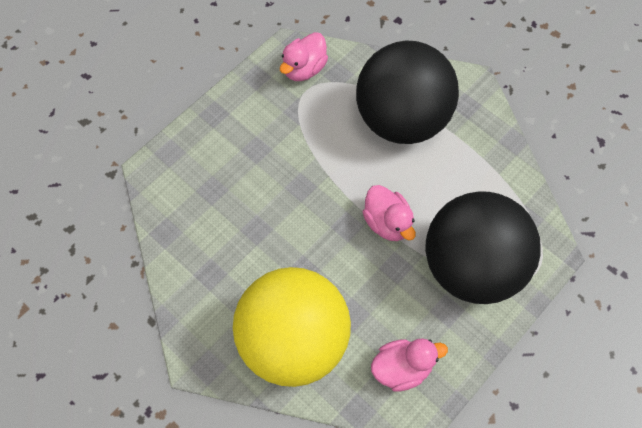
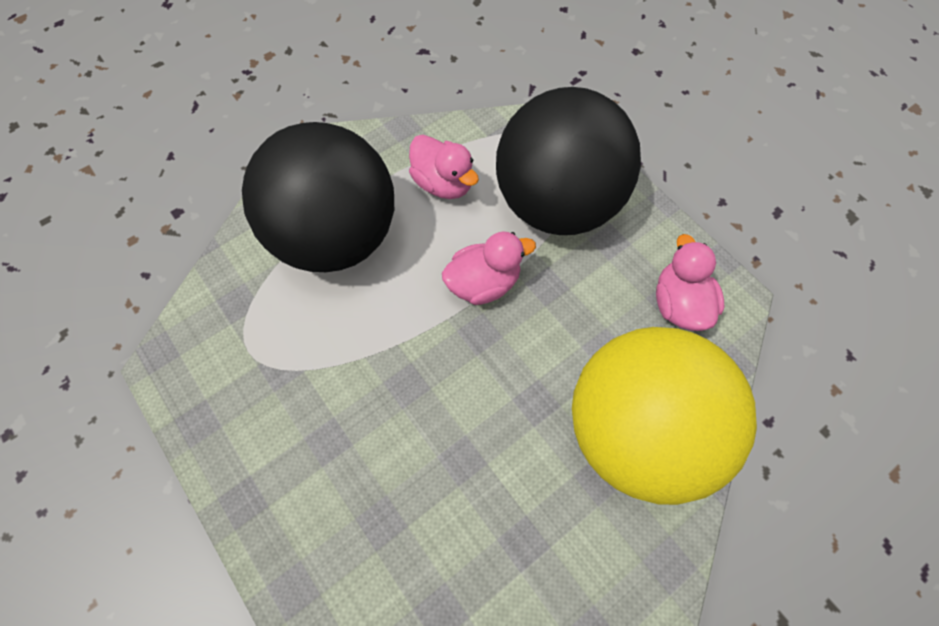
camera: 80 degrees left, 0 degrees up
pink duck [280,32,328,81] -> pink duck moved to [409,135,479,199]

